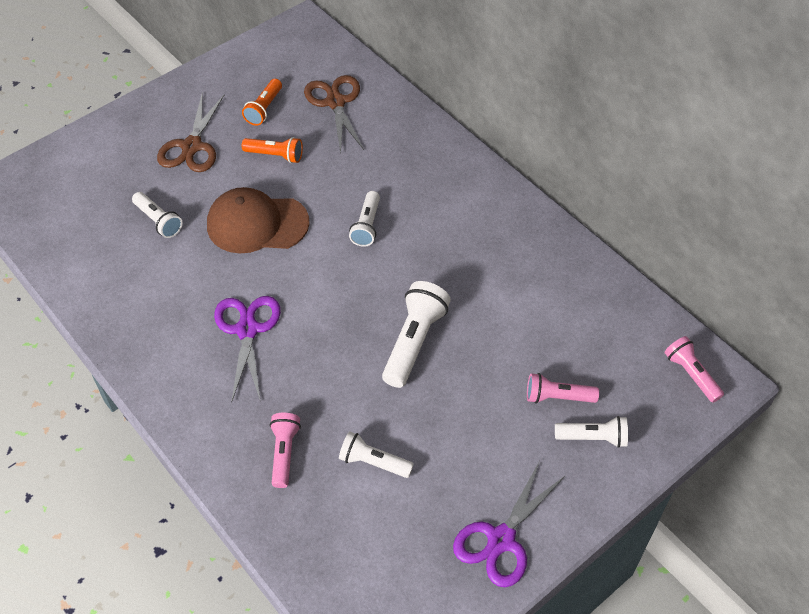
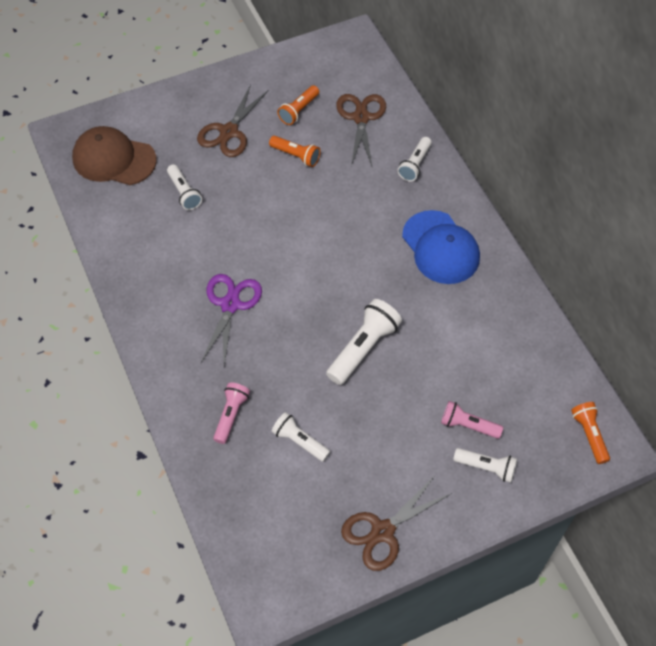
camera: 15 degrees right, 5 degrees up
brown cap [207,187,310,253] -> brown cap moved to [72,126,157,185]
white flashlight [349,191,380,247] -> white flashlight moved to [398,137,432,182]
purple scissors [453,463,565,587] -> brown scissors [341,477,452,571]
pink flashlight [665,336,724,403] -> orange flashlight [571,402,610,464]
none -> blue cap [402,210,480,284]

